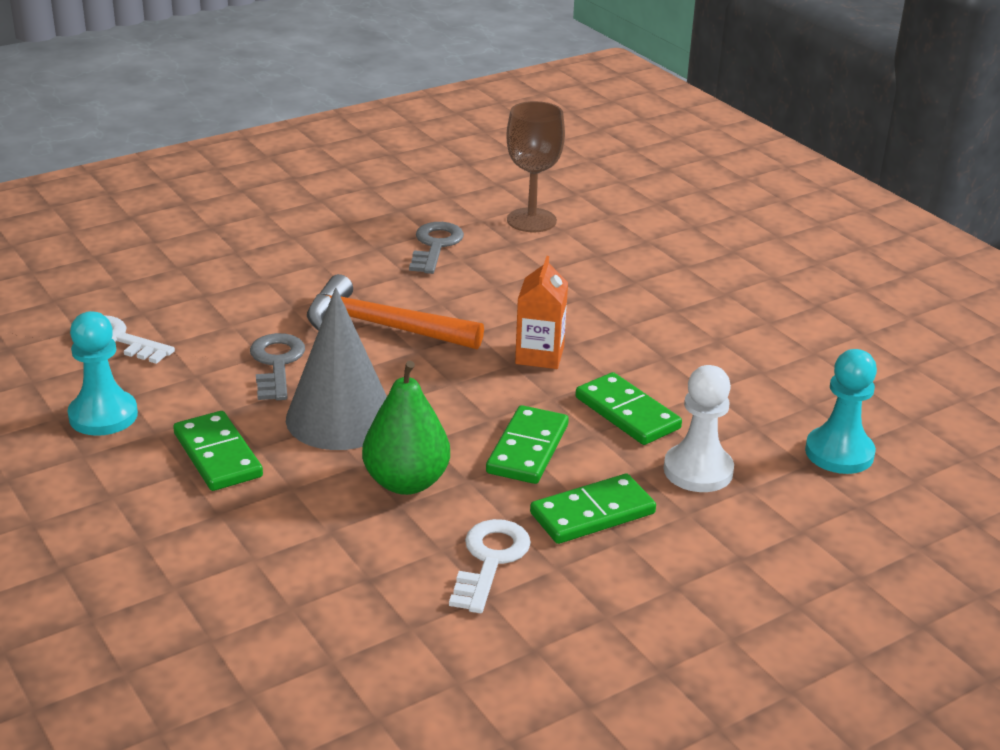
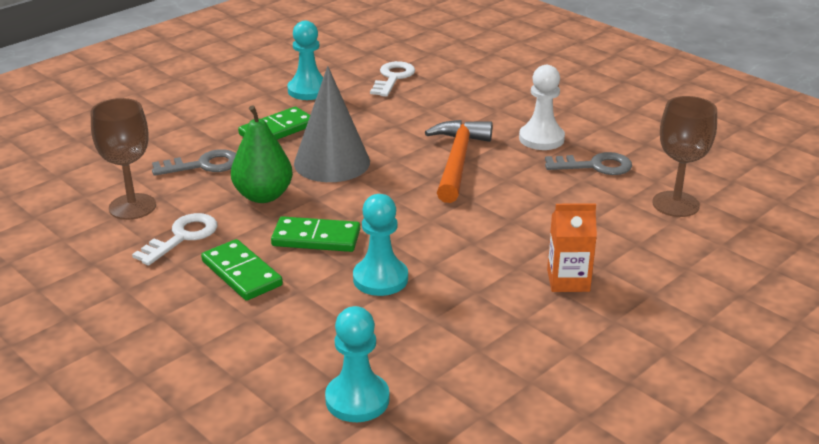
camera: 80 degrees right, 0 degrees up
grey key [250,333,305,400] -> grey key moved to [152,149,236,176]
white key [449,519,531,613] -> white key turned 60 degrees counterclockwise [132,213,217,266]
orange carton [515,256,568,369] -> orange carton moved to [547,203,597,292]
green domino [575,372,682,445] -> turquoise pawn [353,194,408,296]
white pawn [664,365,734,492] -> white pawn moved to [519,65,565,150]
none -> brown goblet [91,98,156,220]

